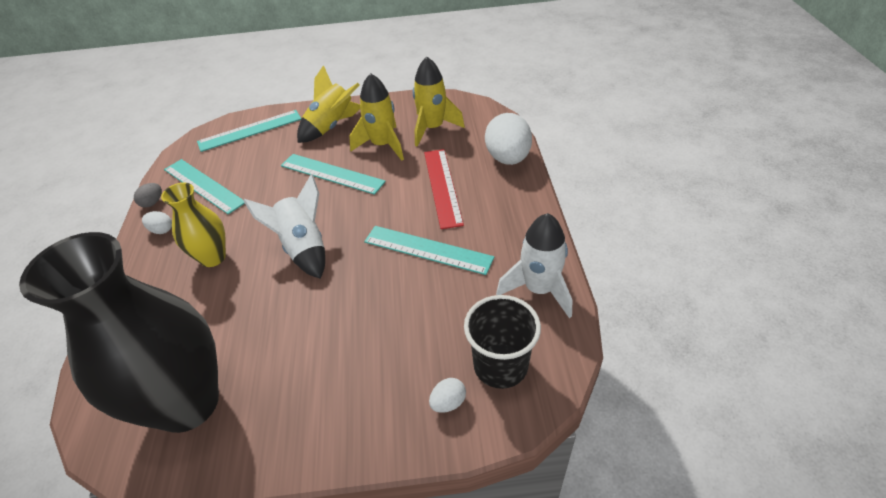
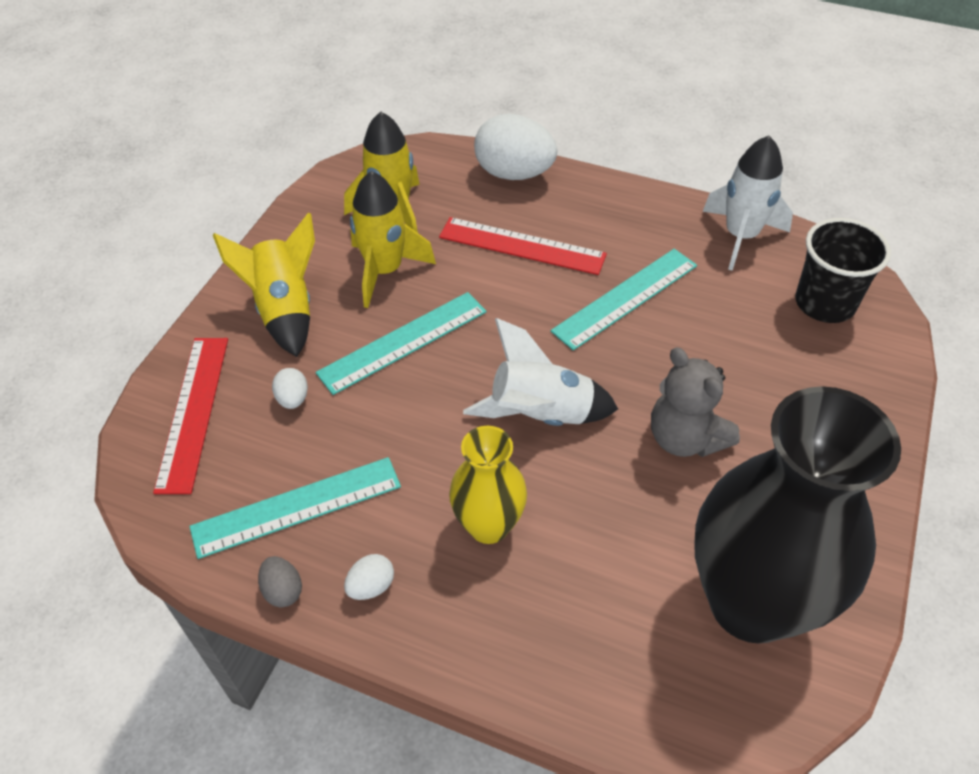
camera: 65 degrees left, 5 degrees up
turquoise ruler [197,110,301,152] -> red ruler [153,338,228,494]
white egg [429,378,466,413] -> white egg moved to [272,368,308,409]
none -> grey teddy bear [651,347,740,457]

